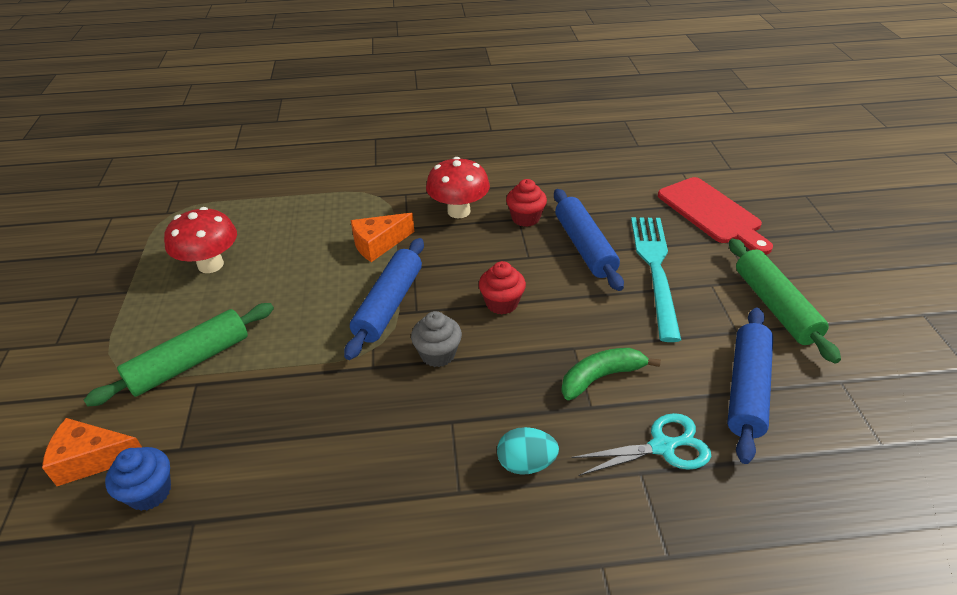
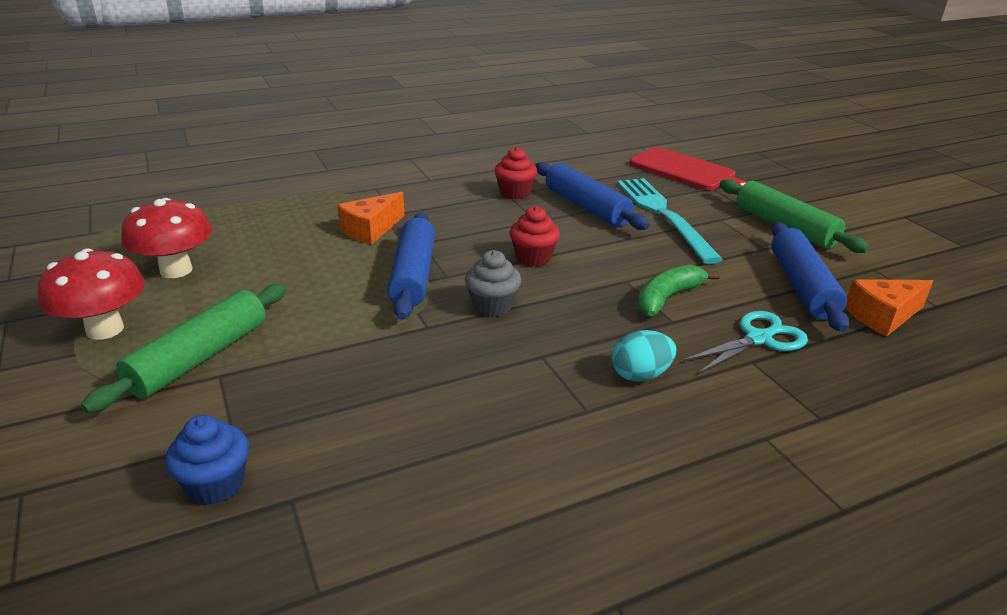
camera: 20 degrees left, 10 degrees down
orange cheese [42,418,142,486] -> orange cheese moved to [845,279,933,336]
red mushroom [426,157,490,219] -> red mushroom moved to [37,249,145,340]

